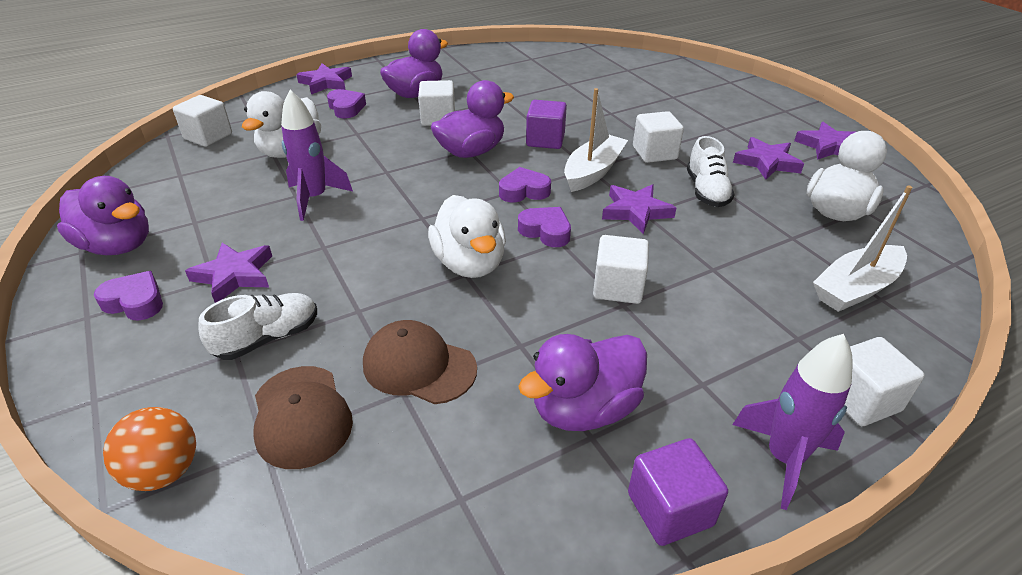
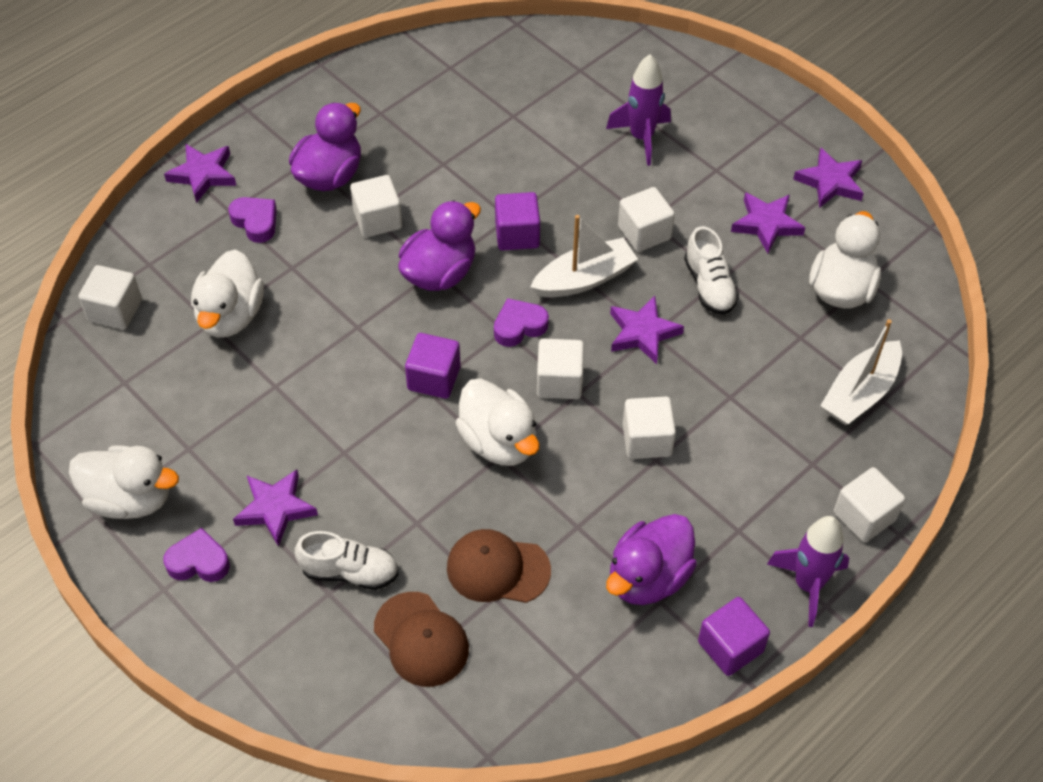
camera: 15 degrees left, 15 degrees up
purple duck [57,176,149,255] -> white duck [69,445,179,519]
orange ball [103,407,196,491] -> none
white shoe [198,293,317,360] -> white shoe turned 60 degrees clockwise [295,531,399,590]
purple rocket [281,90,353,221] -> purple rocket moved to [606,54,671,166]
purple heart [518,207,571,247] -> white cube [537,338,584,399]
white boat [564,88,628,192] -> white boat turned 45 degrees clockwise [530,215,638,298]
none -> purple cube [405,333,461,399]

